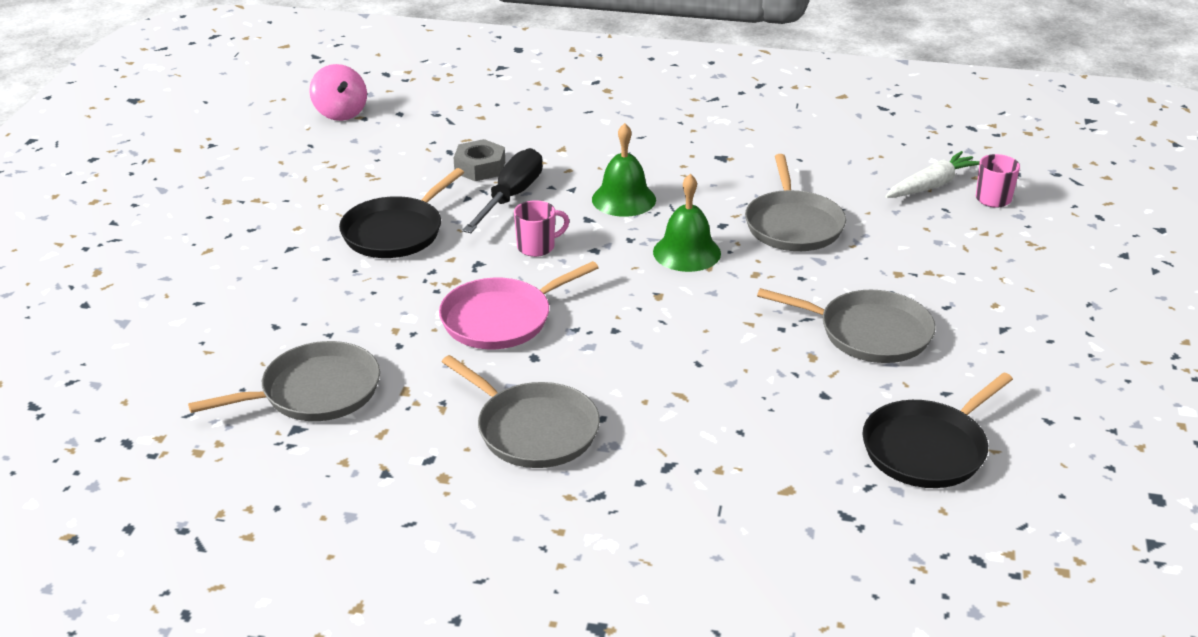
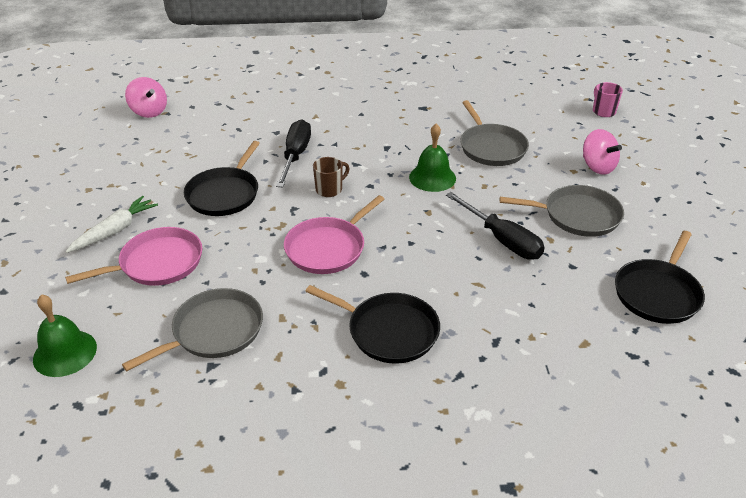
camera: 15 degrees left, 5 degrees up
grey pan [442,355,600,468] -> black pan [305,285,440,364]
grey nut [454,139,505,181] -> none
pink mug [514,200,569,257] -> brown mug [313,157,350,197]
green bell [592,123,656,217] -> green bell moved to [33,294,97,377]
white carrot [885,151,980,198] -> white carrot moved to [65,196,158,253]
none -> pink pan [65,227,202,286]
none -> black screwdriver [446,192,545,260]
none -> pink spinning top [583,129,622,175]

